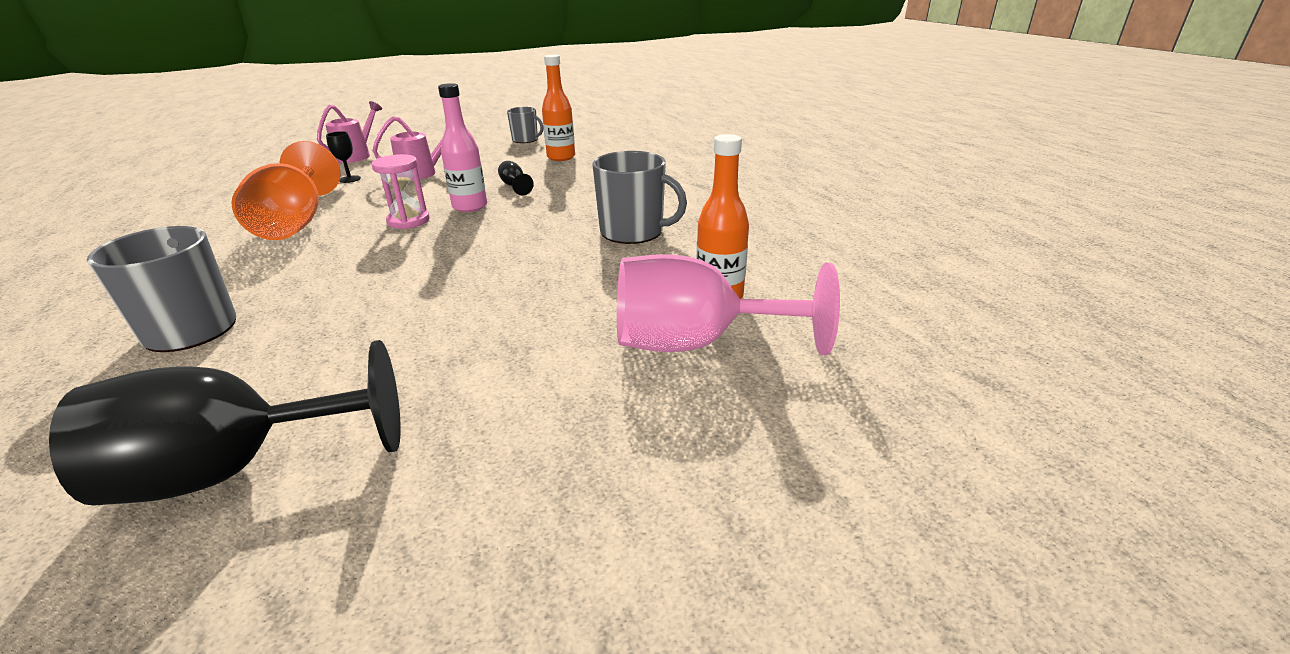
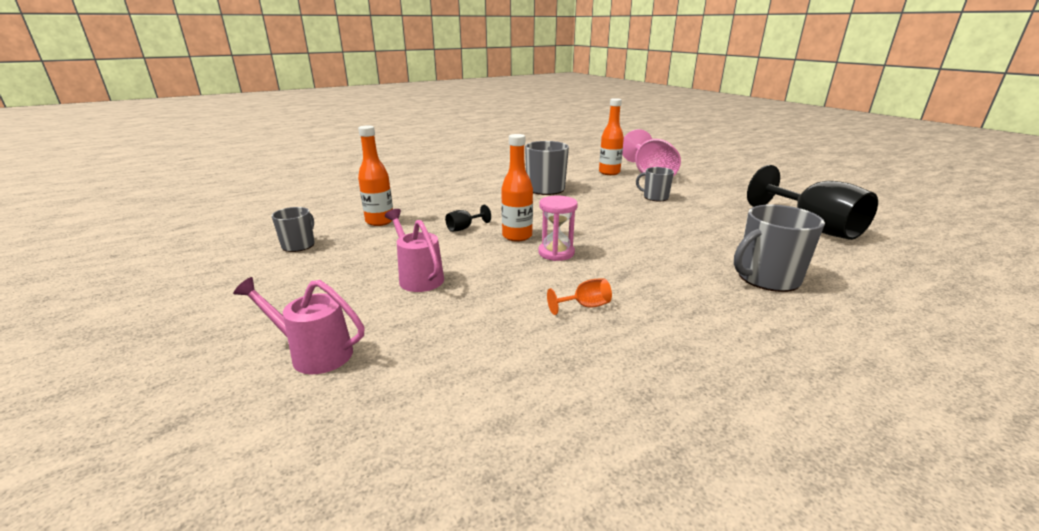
camera: 100 degrees left, 5 degrees down
orange goblet [231,141,341,240] -> orange goblet [547,278,612,315], size x0.40
black goblet [326,131,361,183] -> none
pink bottle [438,83,487,212] -> orange bottle [501,134,533,242]
none -> grey mug [636,167,674,201]

